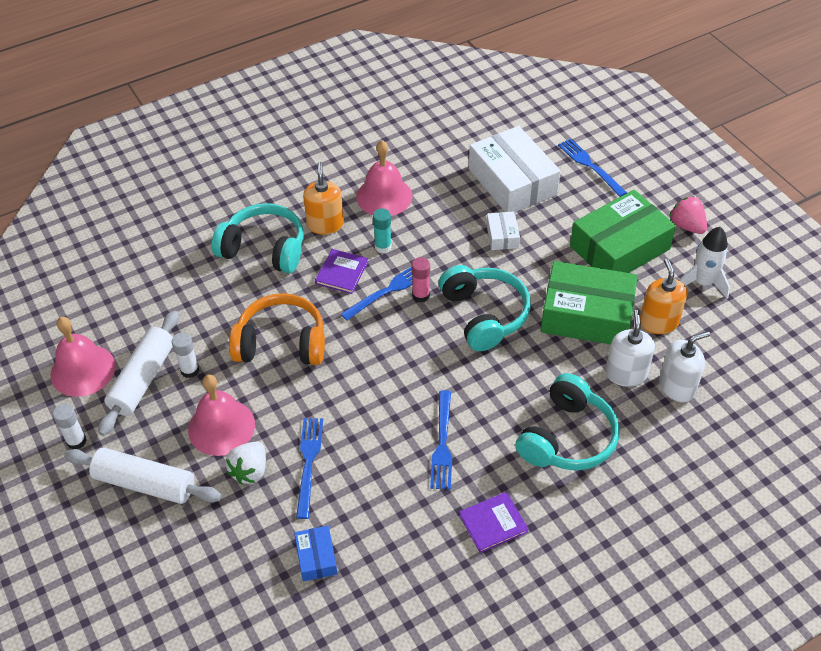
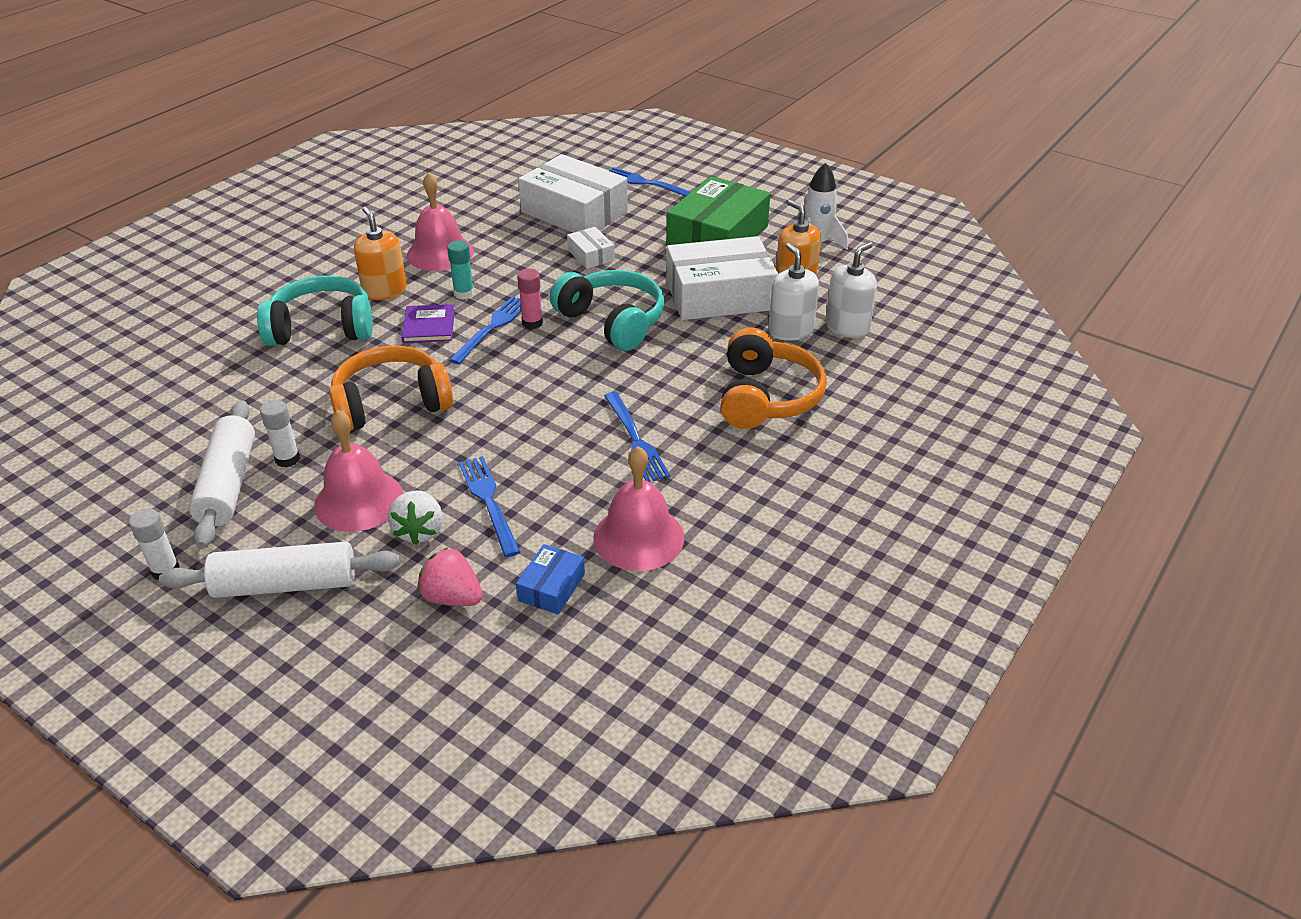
camera: 25 degrees left, 10 degrees down
pink bell [51,317,116,397] -> pink bell moved to [593,446,684,571]
blue box [294,526,338,581] -> blue box turned 60 degrees clockwise [516,544,585,615]
purple book [459,492,529,553] -> none
turquoise headphones [515,373,620,471] -> orange headphones [720,327,827,429]
green box [541,261,638,344] -> white box [666,236,778,320]
pink strawberry [669,196,707,234] -> pink strawberry moved to [417,548,483,606]

